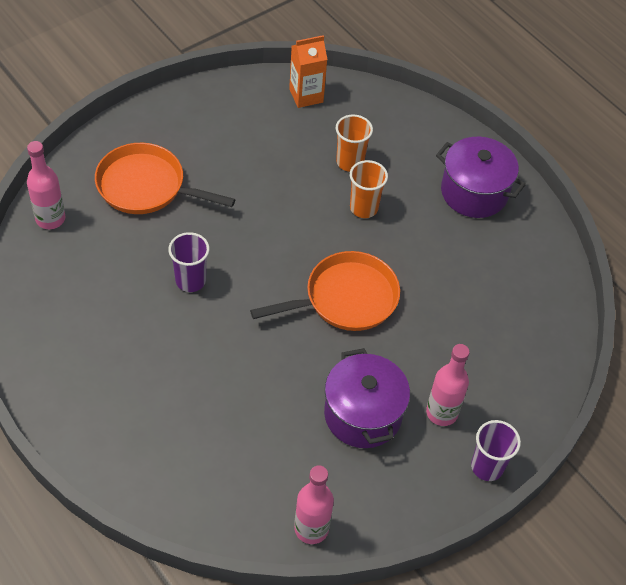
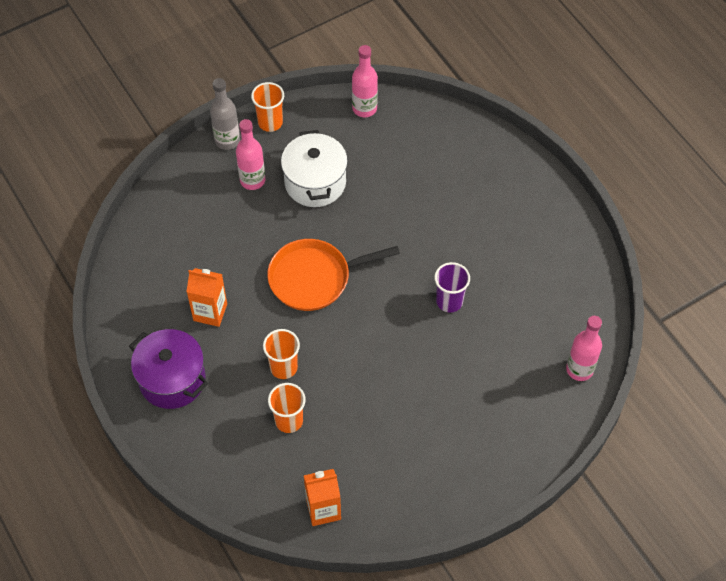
camera: 170 degrees left, 5 degrees up
orange pan [95,143,235,214] -> none
purple pot [324,348,410,448] -> white pot [281,130,348,207]
purple cup [471,420,521,481] -> grey bottle [210,78,240,150]
none -> orange carton [187,268,227,327]
none -> orange cup [251,82,284,132]

